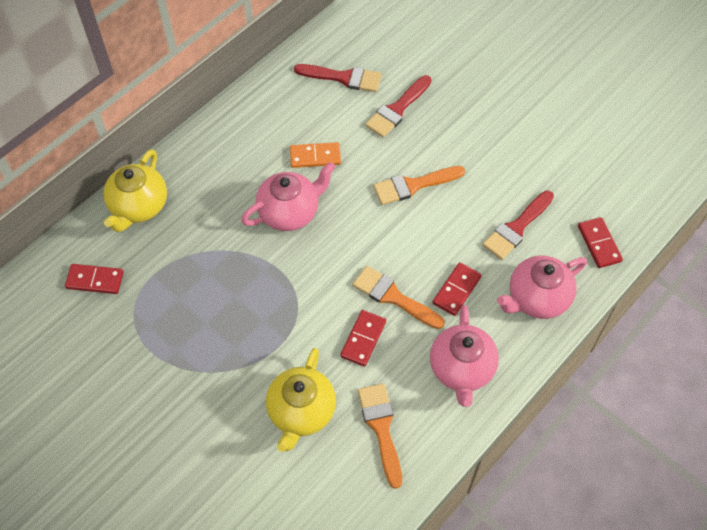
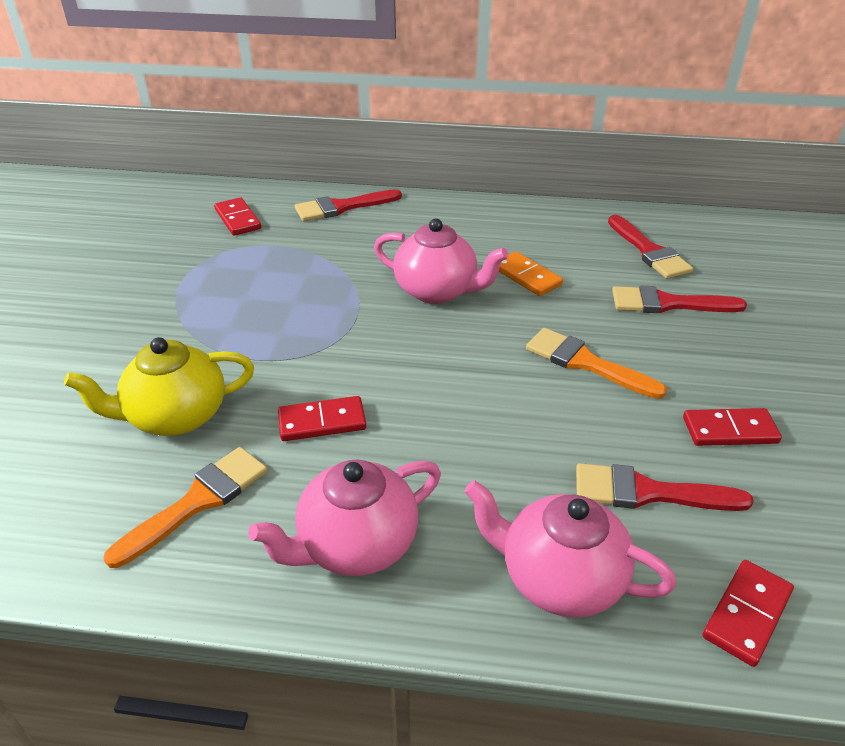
camera: 55 degrees right, 20 degrees down
yellow teapot [103,149,167,232] -> red brush [295,189,402,221]
orange brush [353,266,445,329] -> none
red domino [432,262,482,316] -> red domino moved to [683,408,782,446]

